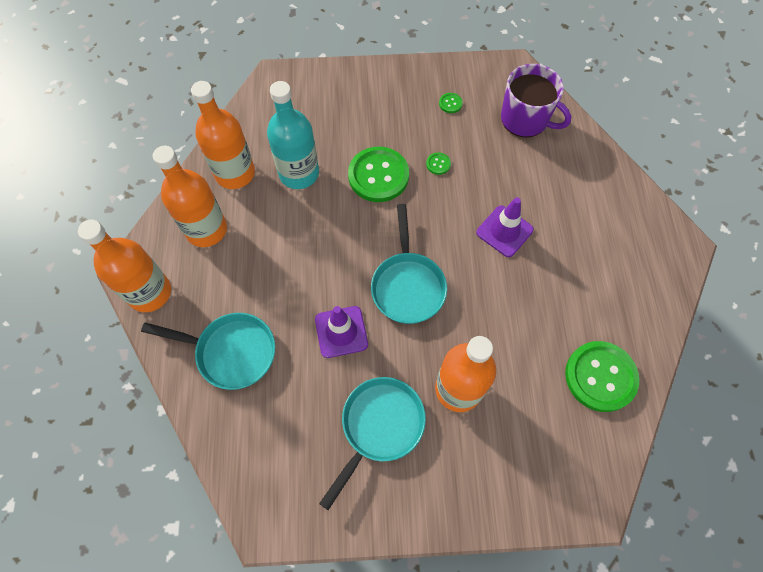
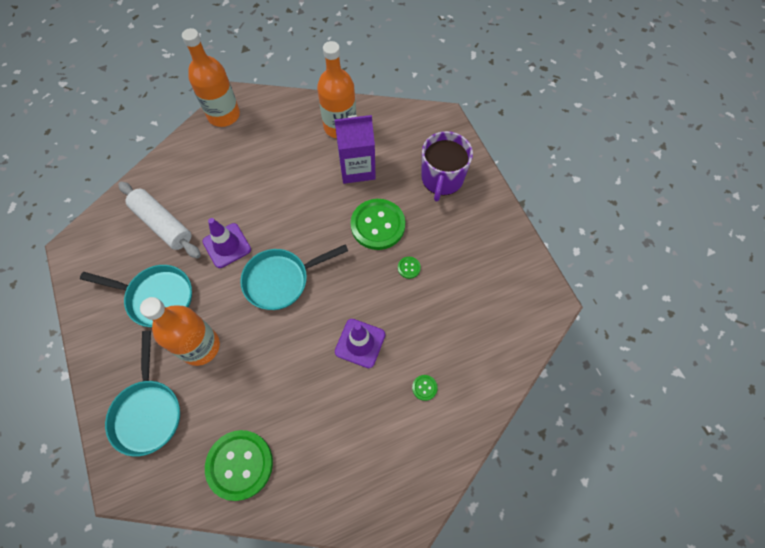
camera: 70 degrees right, 0 degrees up
turquoise pan [141,313,275,390] -> turquoise pan moved to [105,331,180,457]
orange bottle [153,146,227,247] -> none
turquoise bottle [267,81,319,189] -> purple carton [335,115,376,184]
green button [439,93,463,113] -> green button moved to [412,375,438,401]
purple mug [501,64,571,137] -> purple mug moved to [421,131,473,201]
none -> white rolling pin [118,182,201,258]

